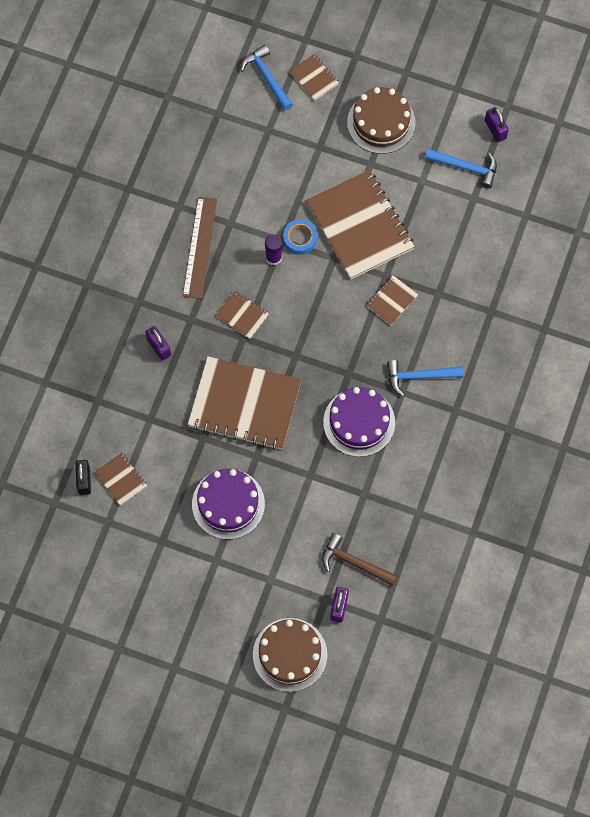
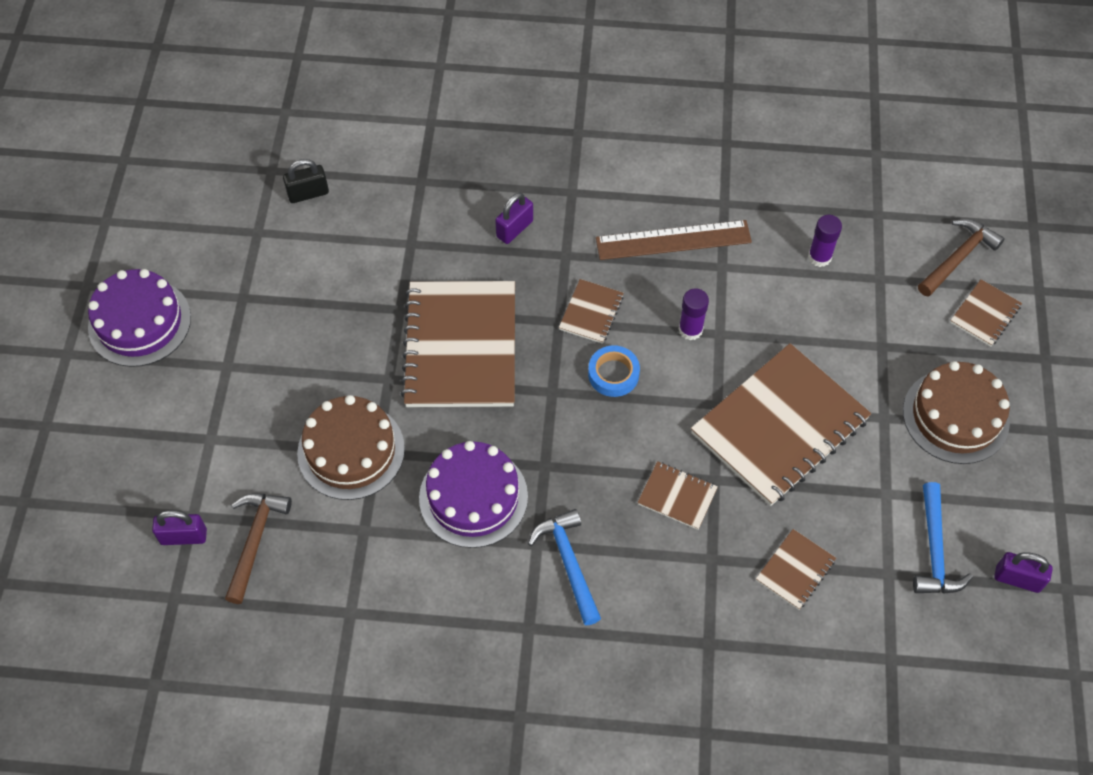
camera: 75 degrees right, 10 degrees down
brown notebook [95,452,147,506] -> brown notebook moved to [756,529,836,610]
purple cake [192,469,265,539] -> purple cake moved to [88,269,191,367]
blue hammer [240,45,293,110] -> brown hammer [918,219,1005,297]
brown cake [253,618,327,692] -> brown cake moved to [297,395,405,500]
blue tape [283,219,317,255] -> blue tape moved to [588,345,640,397]
purple padlock [485,107,509,142] -> purple padlock turned 60 degrees clockwise [994,552,1053,593]
none -> purple glue stick [808,215,842,267]

